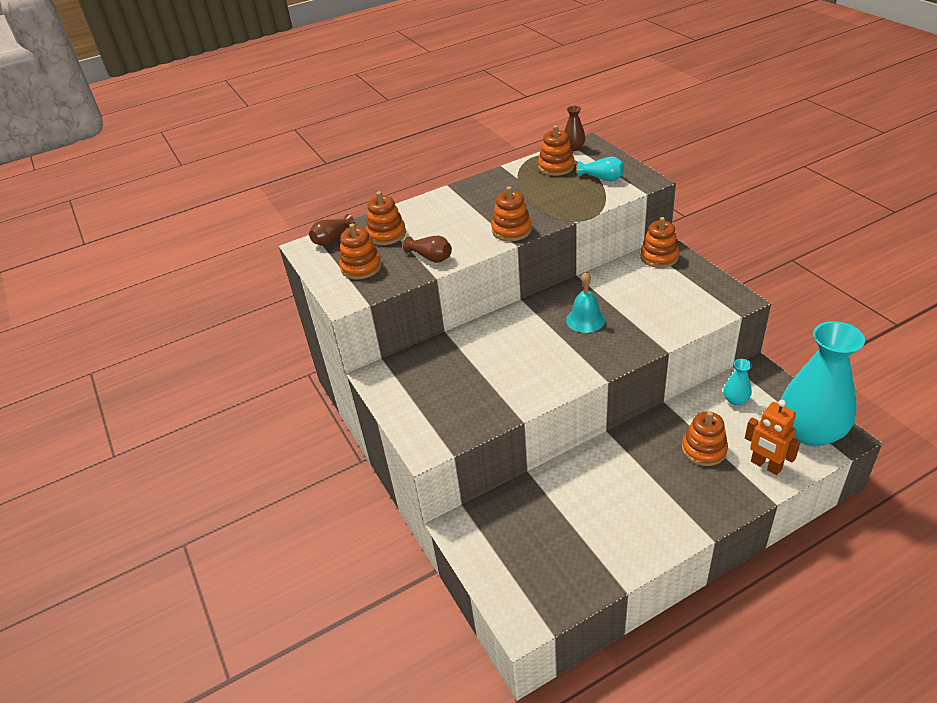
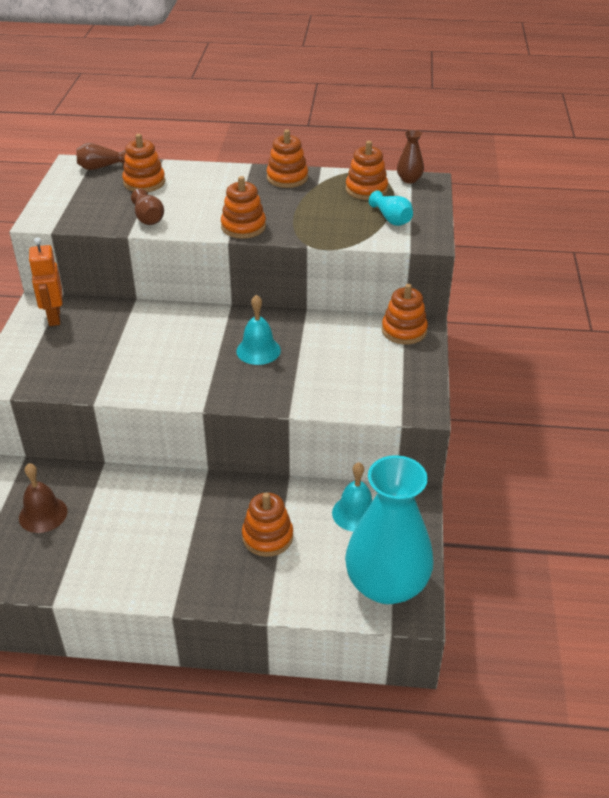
camera: 30 degrees right, 0 degrees up
orange stacking toy [339,223,382,280] -> orange stacking toy moved to [267,129,308,188]
turquoise vase [723,359,752,406] -> turquoise bell [332,462,372,532]
orange robot [745,400,801,475] -> orange robot moved to [28,237,62,326]
none -> brown bell [19,463,67,533]

